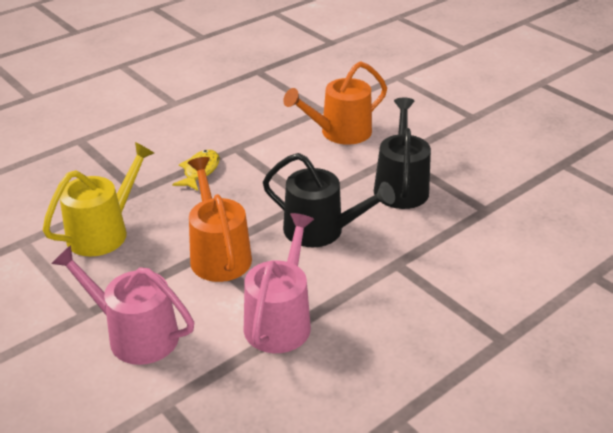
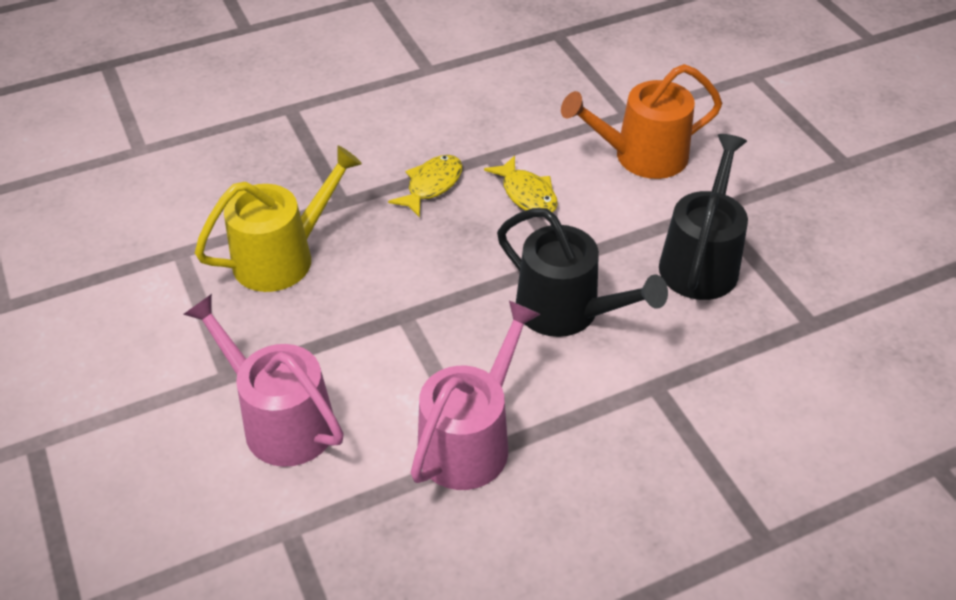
camera: 15 degrees right, 10 degrees up
orange watering can [188,157,252,282] -> none
none -> yellow fish [484,155,558,212]

